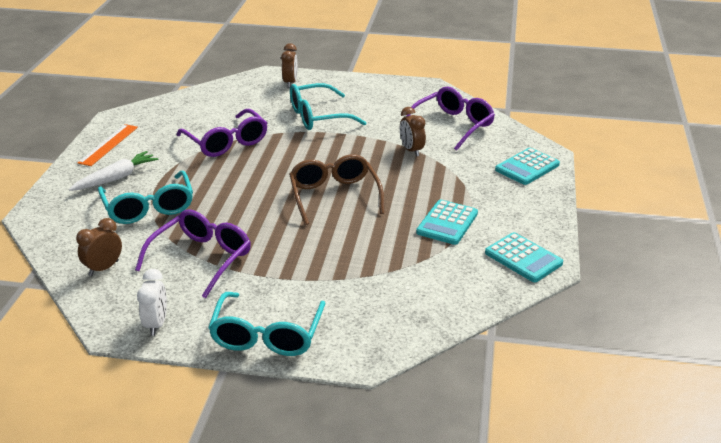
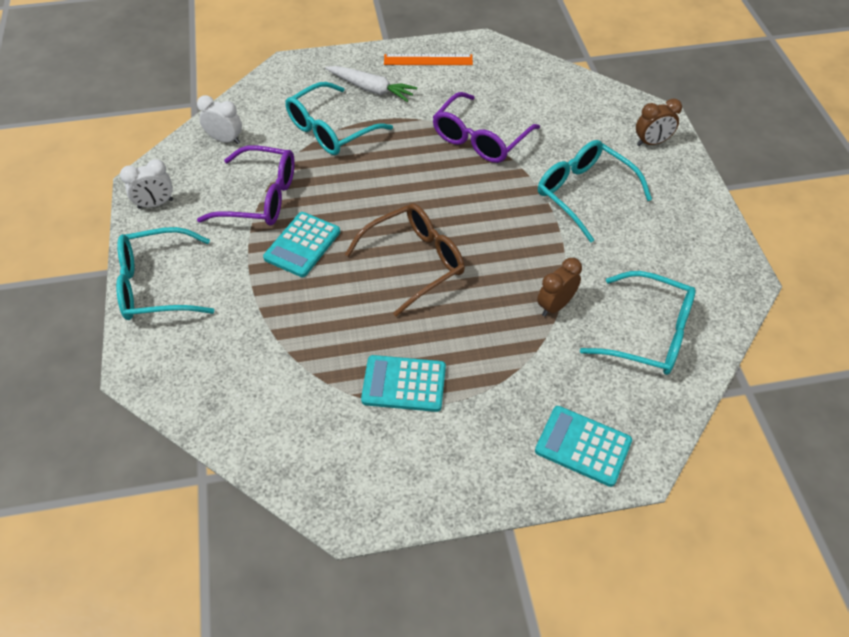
camera: 70 degrees right, 20 degrees up
brown clock [76,218,122,276] -> white clock [197,95,242,144]
purple glasses [406,87,495,151] -> turquoise glasses [580,271,696,375]
turquoise calculator [485,232,563,282] -> turquoise calculator moved to [263,212,340,277]

